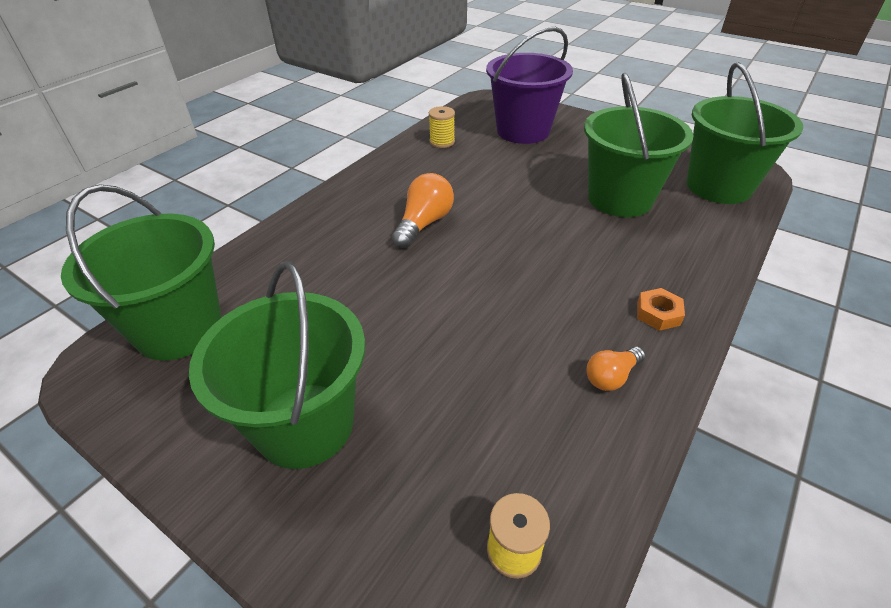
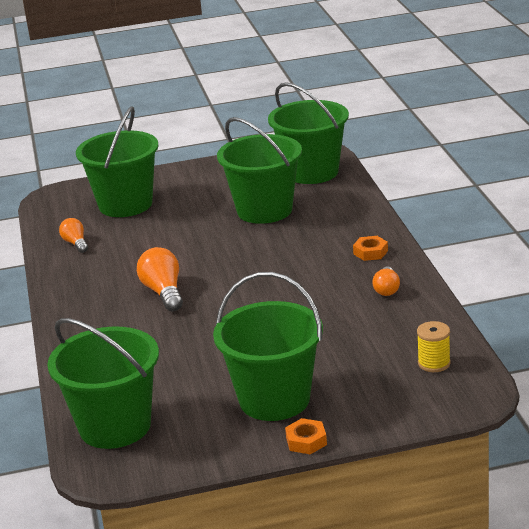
camera: 45 degrees left, 15 degrees down
yellow spool [429,106,455,148] -> orange light bulb [59,218,88,253]
purple bucket [486,27,573,144] -> green bucket [76,107,158,217]
none -> orange nut [285,418,327,454]

